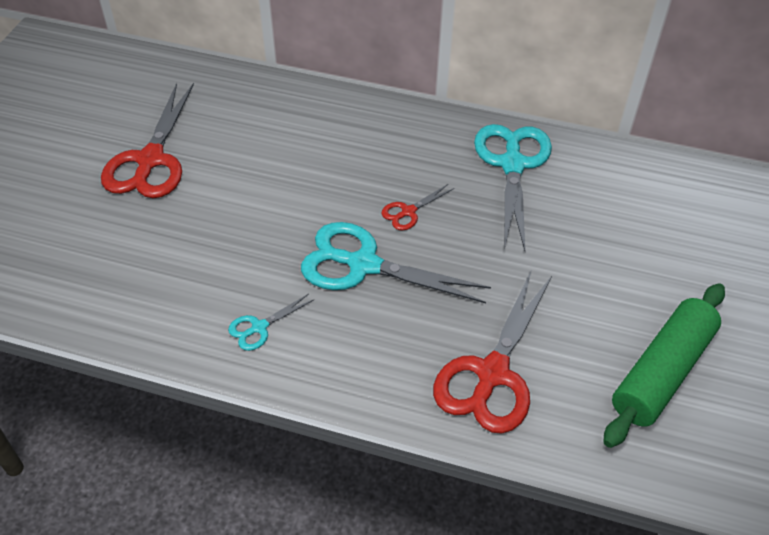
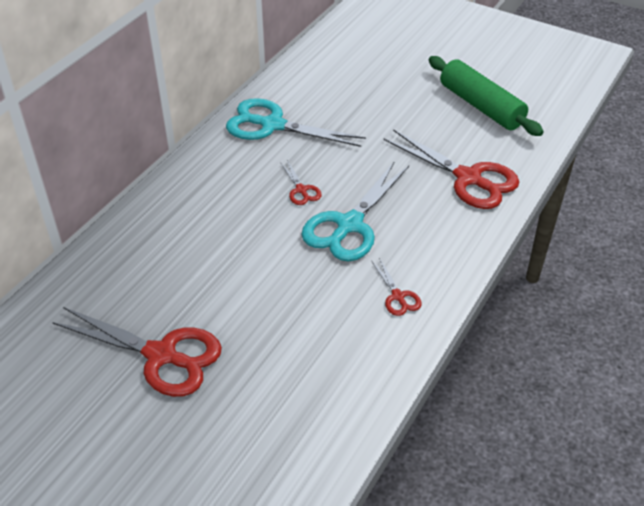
camera: 75 degrees left, 5 degrees down
turquoise scissors [228,294,313,351] -> red scissors [372,258,422,316]

